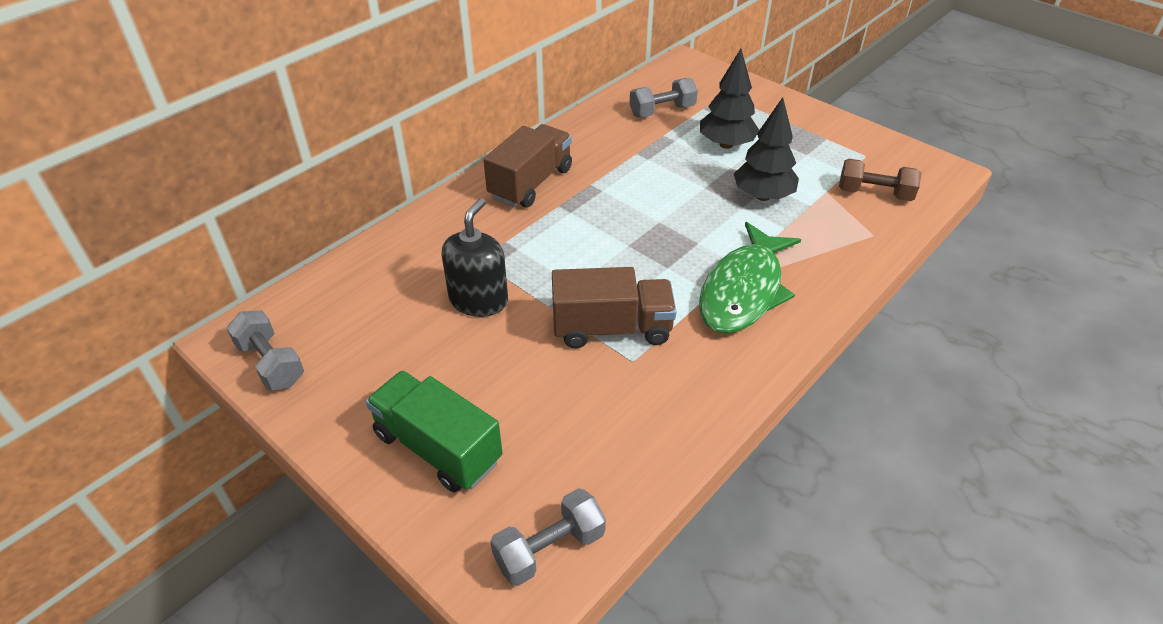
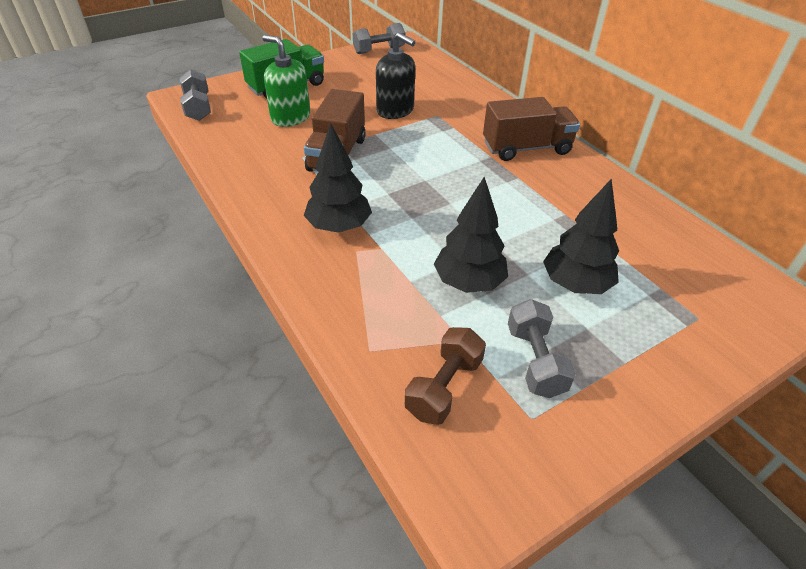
camera: 105 degrees right, 0 degrees up
brown truck [483,124,572,208] -> brown truck turned 60 degrees counterclockwise [483,97,580,161]
grey dumbbell [629,78,698,117] -> grey dumbbell moved to [508,299,576,398]
green fish [699,222,801,334] -> black tree [304,123,372,233]
none -> green soap dispenser [262,35,310,127]

